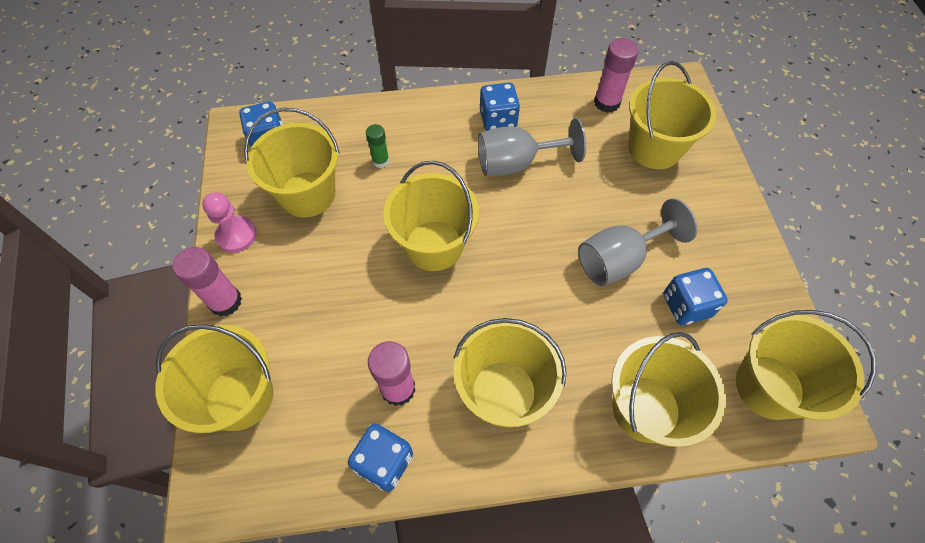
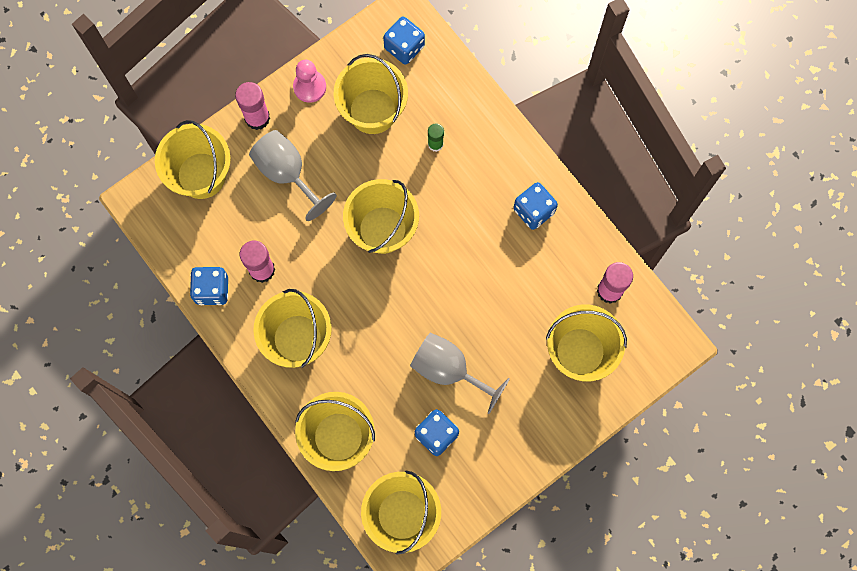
camera: 60 degrees right, 15 degrees up
grey goblet [478,118,586,176] -> grey goblet moved to [249,130,337,221]

